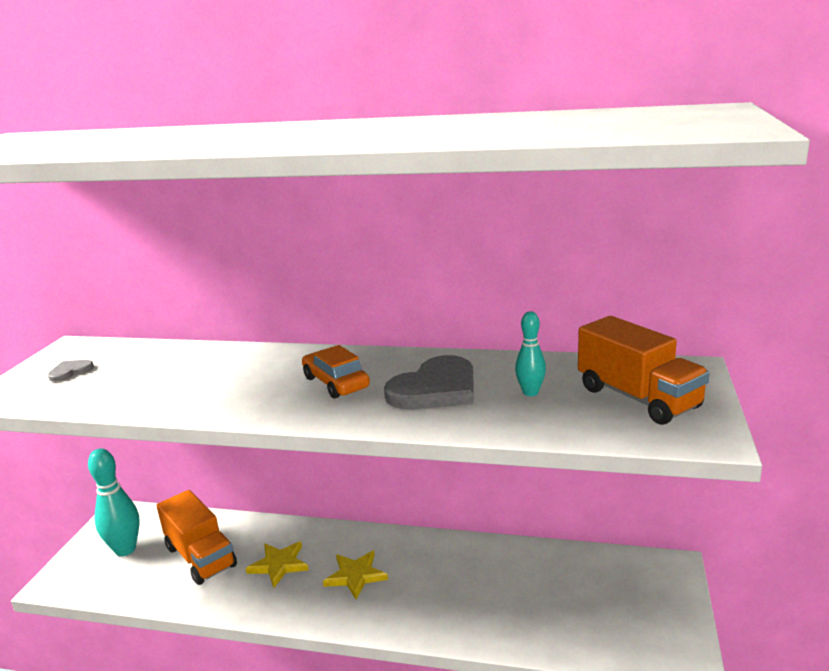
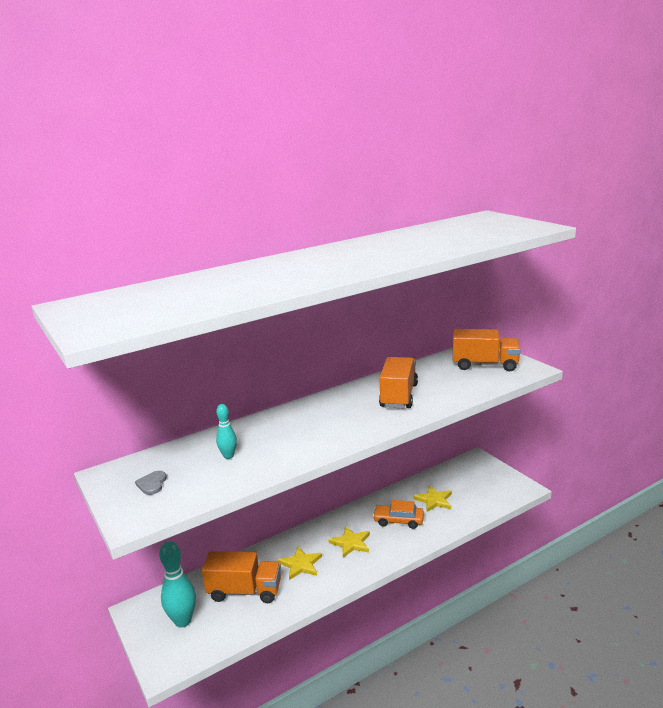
camera: 45 degrees left, 0 degrees up
orange car [302,345,370,398] -> orange car moved to [373,500,424,529]
grey heart [384,355,474,410] -> orange truck [379,357,418,408]
turquoise bowling pin [515,311,546,396] -> turquoise bowling pin moved to [216,404,237,459]
none -> yellow star [413,485,452,512]

